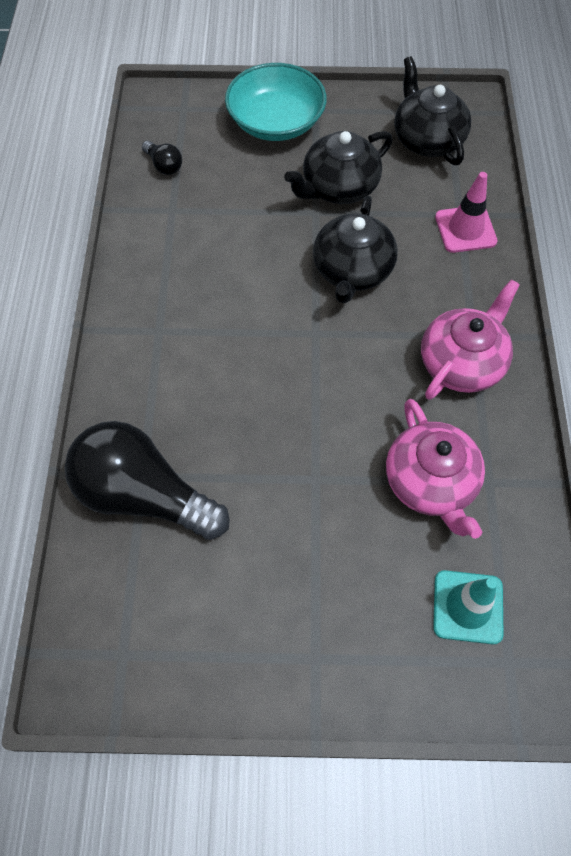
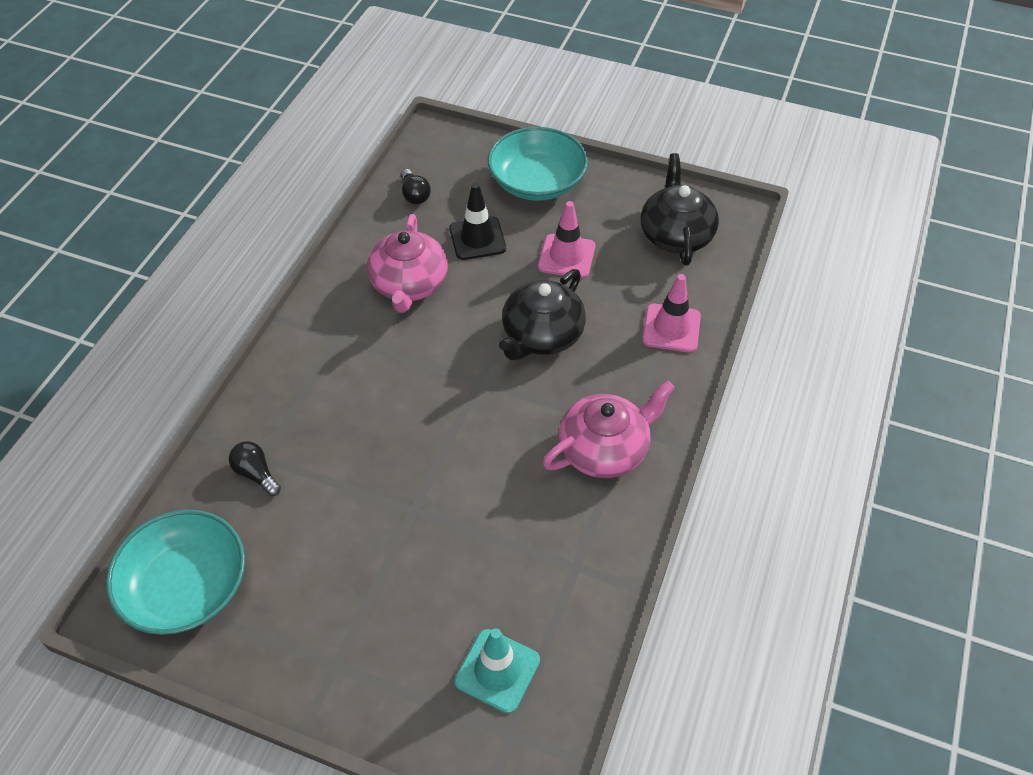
camera: 20 degrees right, 10 degrees down
black light bulb [65,421,230,540] -> black light bulb [229,441,281,496], size x0.41
black teapot [284,131,392,204] -> pink traffic cone [538,201,595,278]
pink teapot [386,399,485,539] -> pink teapot moved to [367,214,448,313]
none -> turquoise bowl [106,509,245,635]
none -> black traffic cone [449,183,506,260]

